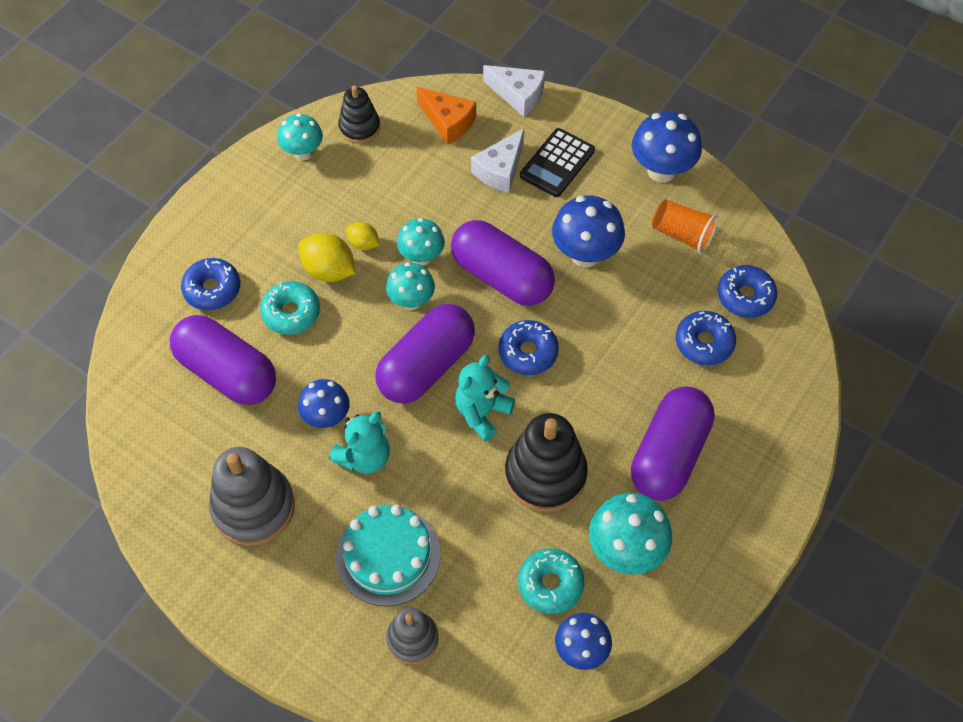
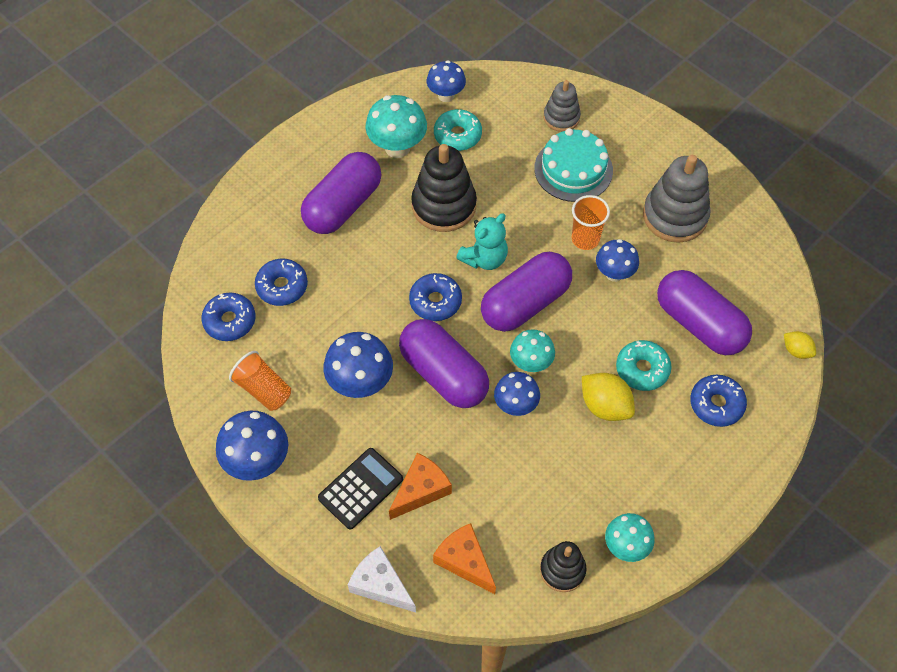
camera: 170 degrees left, 0 degrees up
turquoise teddy bear [329,411,390,474] -> orange cup [572,195,610,250]
yellow lemon [346,222,380,250] -> yellow lemon moved to [784,331,816,359]
turquoise mushroom [397,218,445,266] -> blue mushroom [494,372,540,416]
white cheese [471,128,524,193] -> orange cheese [389,453,452,520]

